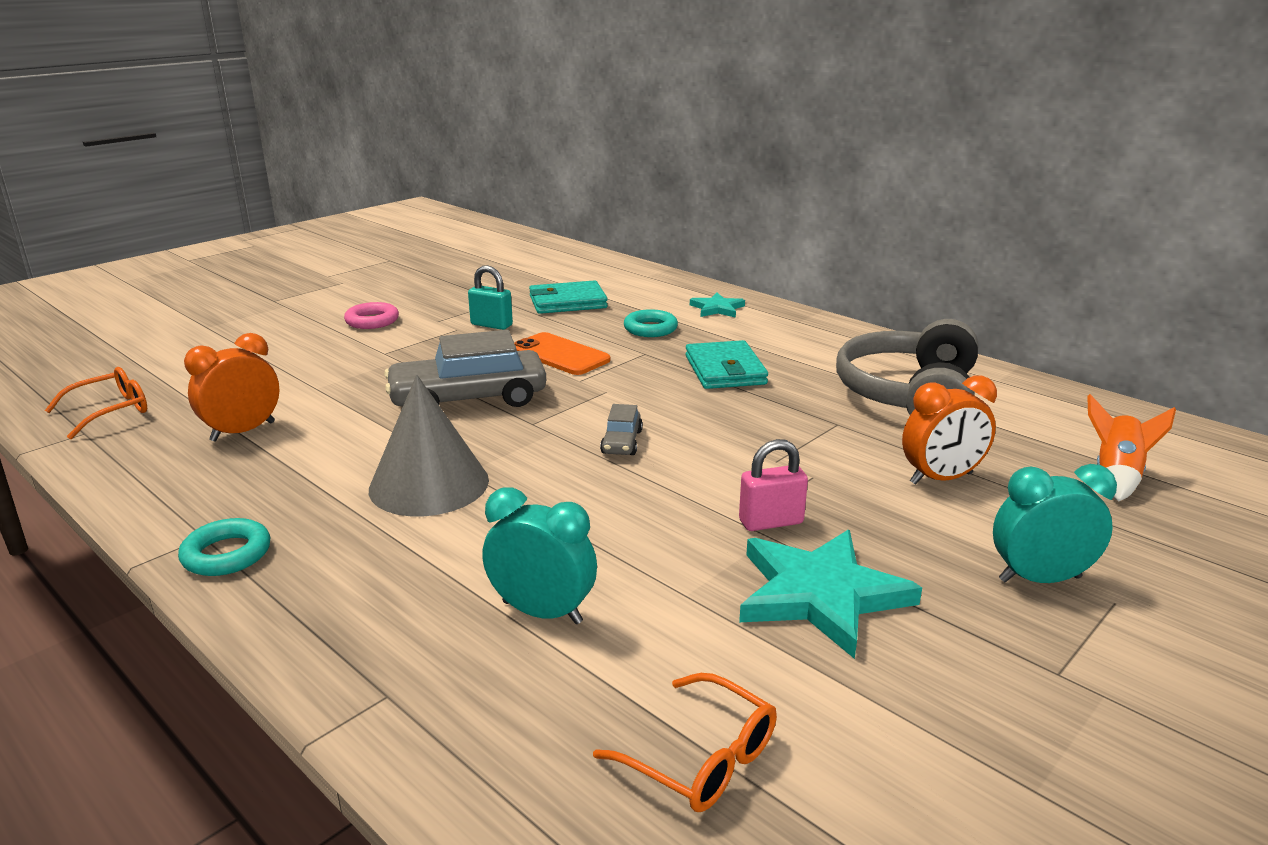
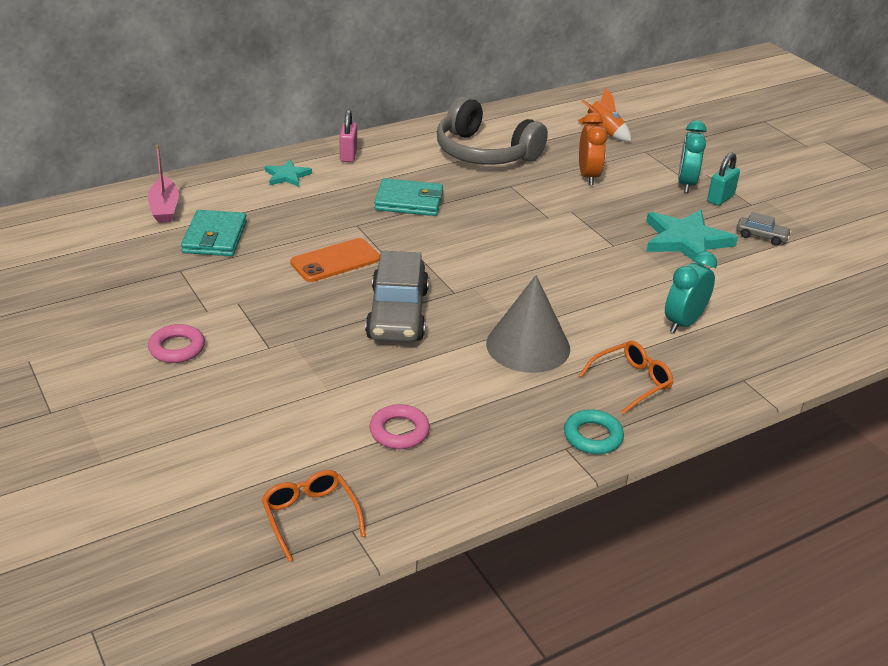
camera: 75 degrees left, 10 degrees up
orange clock [184,333,279,442] -> pink ring [369,404,430,449]
turquoise padlock [468,265,513,330] -> turquoise padlock moved to [707,153,740,206]
orange glasses [593,673,777,812] -> orange glasses moved to [579,341,674,414]
grey car [600,404,643,455] -> grey car moved to [737,212,791,246]
turquoise ring [624,309,678,337] -> none
pink padlock [739,439,808,531] -> pink padlock moved to [339,109,357,162]
none -> pink boat [148,145,179,223]

